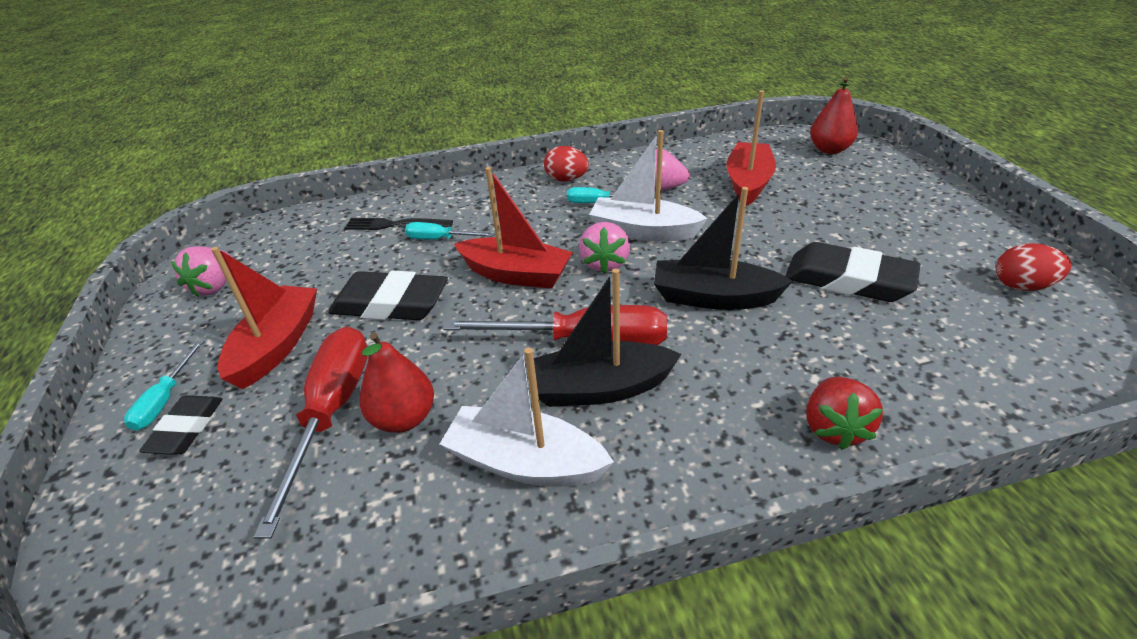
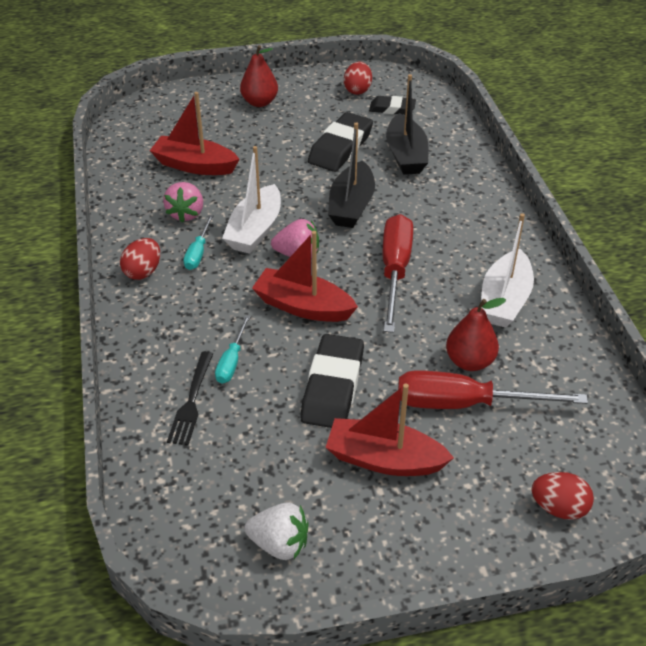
camera: 90 degrees left, 5 degrees up
turquoise screwdriver [124,341,204,431] -> none
black eraser [139,395,223,455] -> black eraser moved to [369,96,416,115]
pink strawberry [171,246,231,297] -> white strawberry [244,502,308,560]
red boat [454,167,573,289] -> red boat turned 90 degrees counterclockwise [252,231,358,322]
black boat [534,268,682,407] -> black boat moved to [386,74,428,175]
red strawberry [806,377,883,450] -> none
red pear [810,77,858,154] -> red pear moved to [240,45,278,107]
none -> red egg [531,472,594,520]

